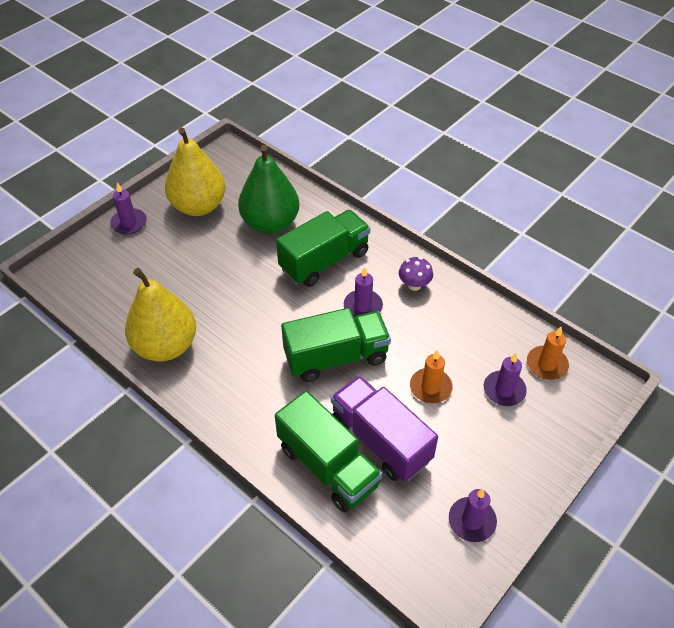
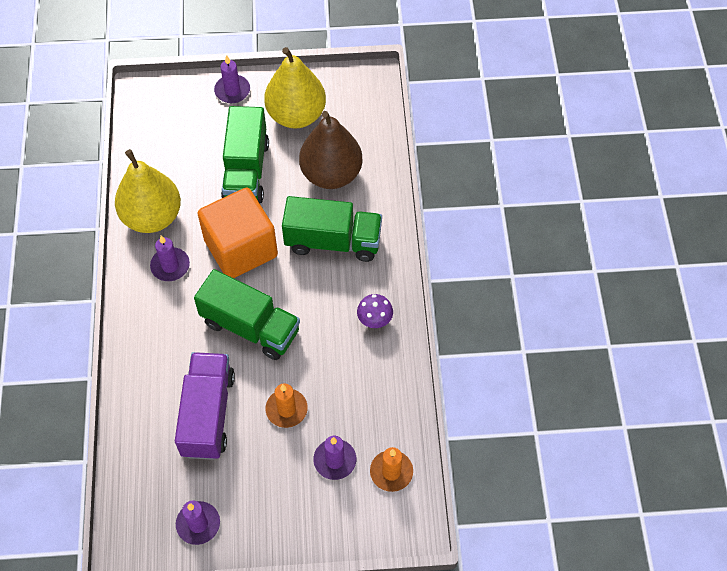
camera: 45 degrees right, 10 degrees up
green pear [238,145,299,234] -> brown pear [299,111,362,189]
green truck [275,391,382,512] -> green truck moved to [221,106,269,203]
purple candle [344,267,383,317] -> purple candle moved to [150,236,190,281]
none -> orange cube [197,188,278,278]

